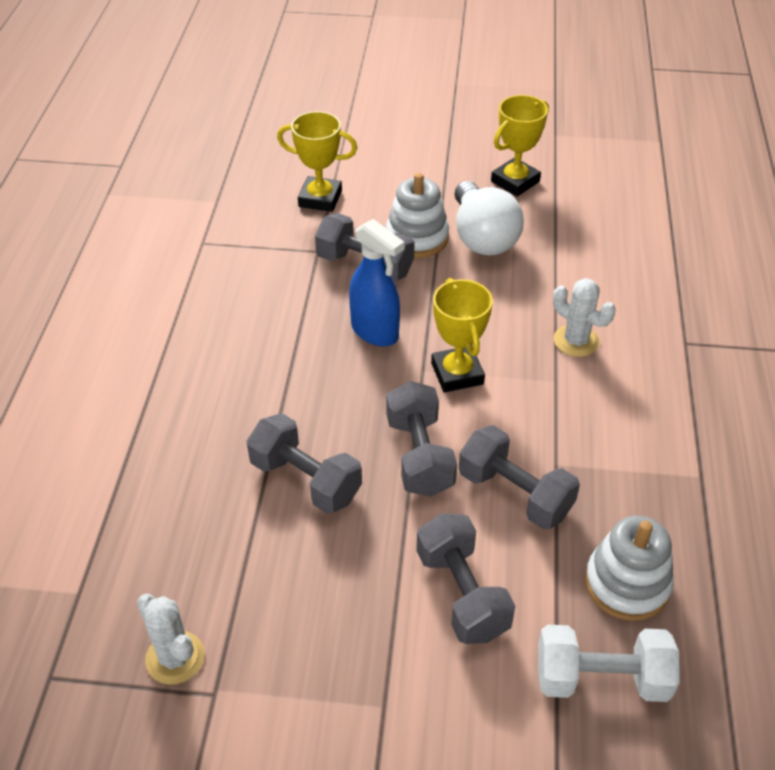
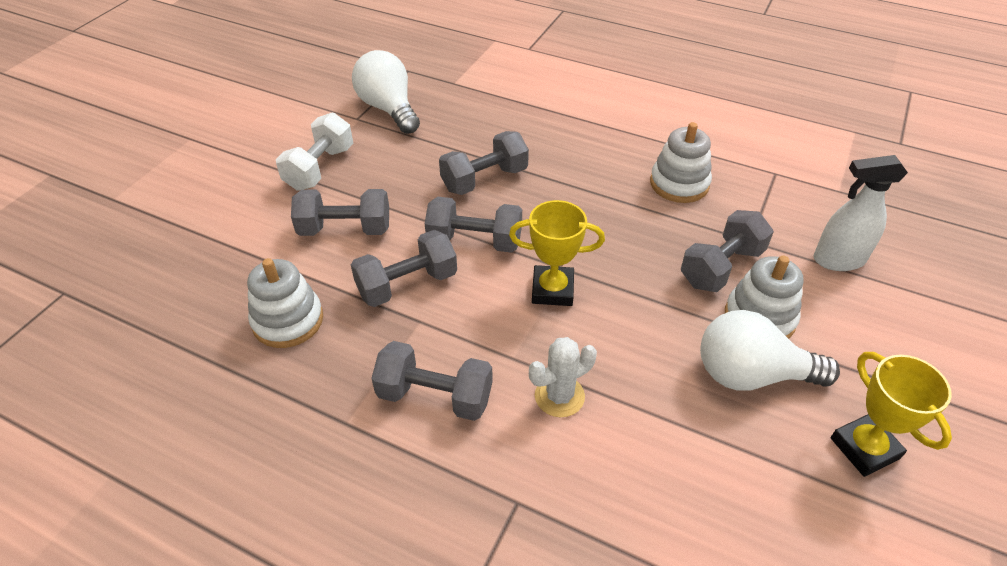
camera: 110 degrees right, 0 degrees up
white cactus [137,594,205,685] -> white light bulb [352,50,420,134]
yellow trophy [277,111,358,212] -> white spray bottle [813,155,908,271]
blue spray bottle [349,219,404,346] -> none
white dumbbell [538,625,680,702] -> white dumbbell moved to [276,113,353,191]
none -> grey dumbbell [371,341,493,421]
none -> white stacking toy [650,122,712,203]

